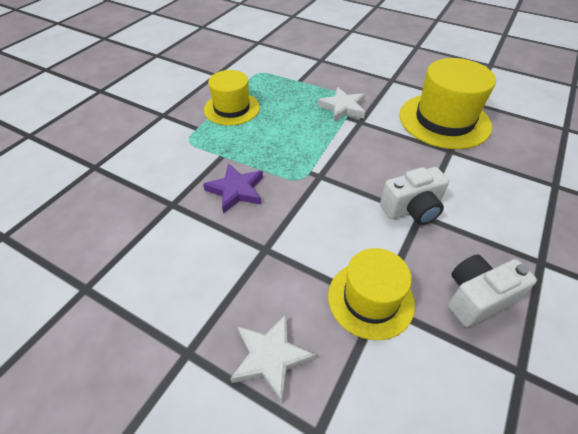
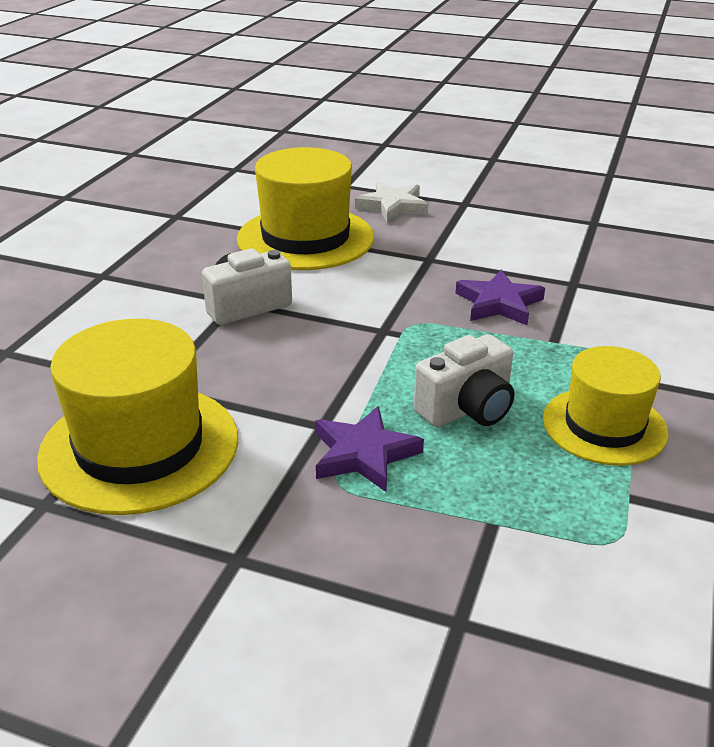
camera: 170 degrees right, 15 degrees down
white star [317,87,365,122] -> purple star [315,406,424,492]
yellow hat [328,248,415,340] -> yellow hat [237,147,374,270], size x1.55
white camera [448,254,537,327] -> white camera moved to [414,334,514,427]

